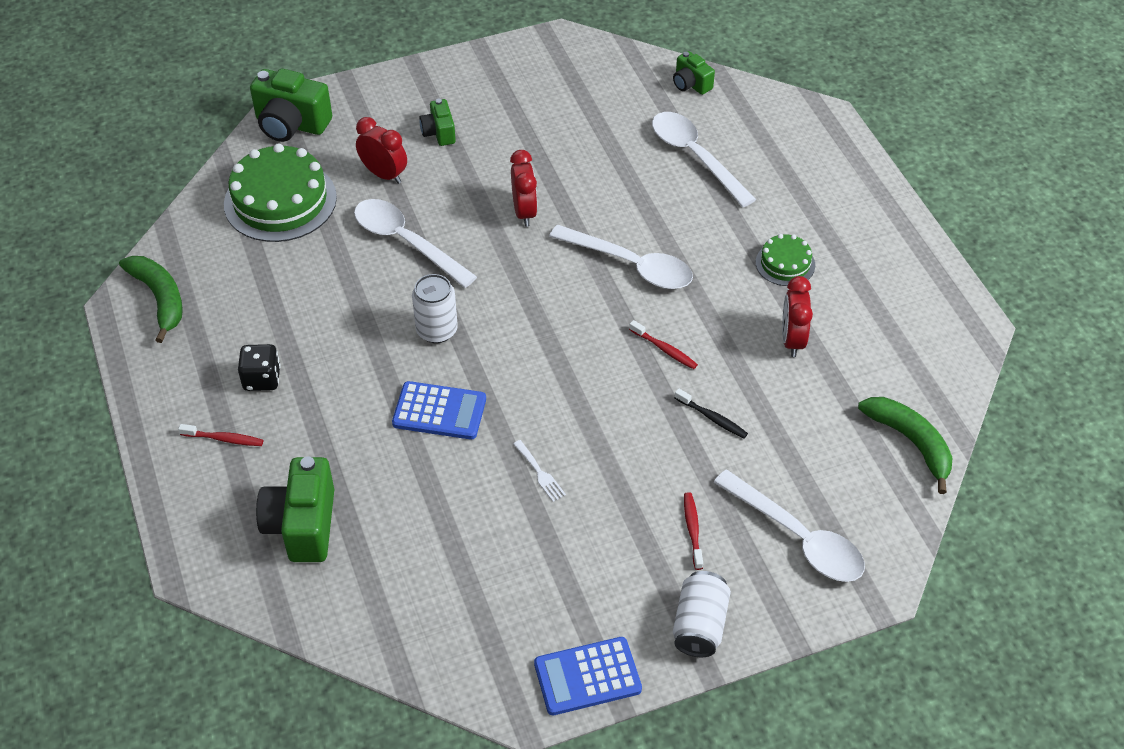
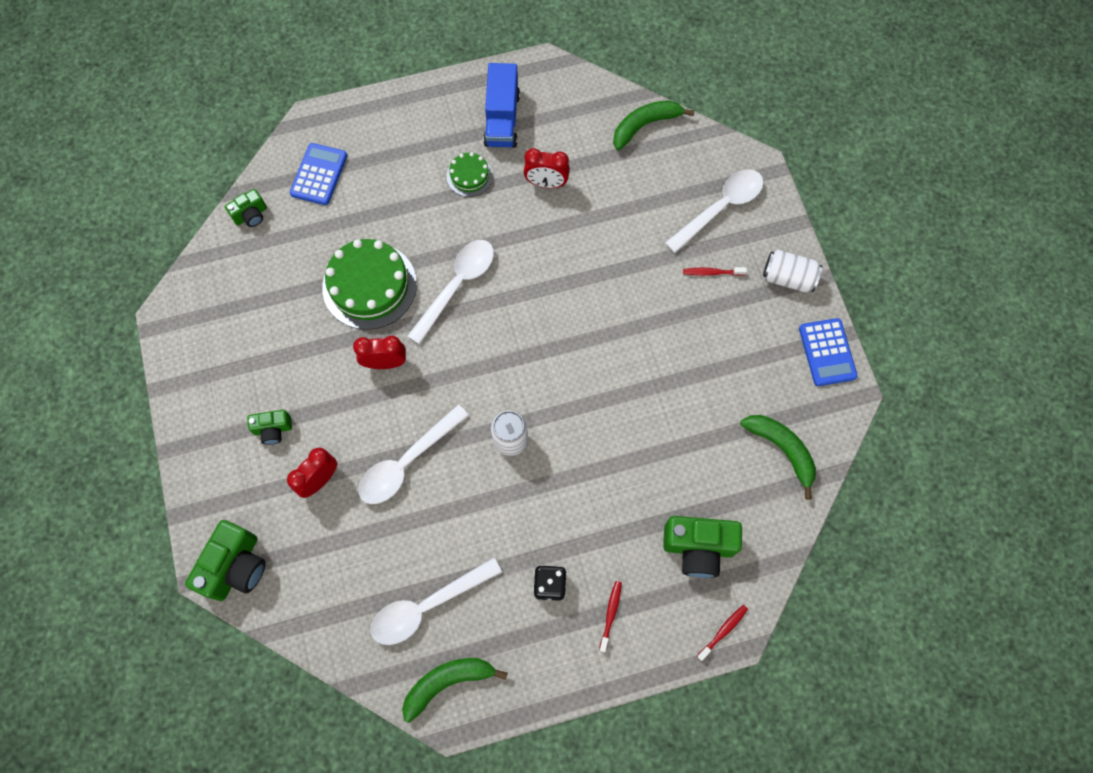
camera: 85 degrees left, 20 degrees up
green cake [224,143,337,242] -> green cake moved to [322,239,417,330]
blue calculator [392,381,486,440] -> blue calculator moved to [290,143,347,205]
white fork [513,440,566,502] -> none
red toothbrush [629,320,698,369] -> red toothbrush moved to [697,605,748,661]
white spoon [652,112,756,207] -> white spoon moved to [370,557,502,645]
black toothbrush [675,388,748,438] -> none
none -> blue truck [483,63,520,148]
none -> green banana [740,415,816,499]

